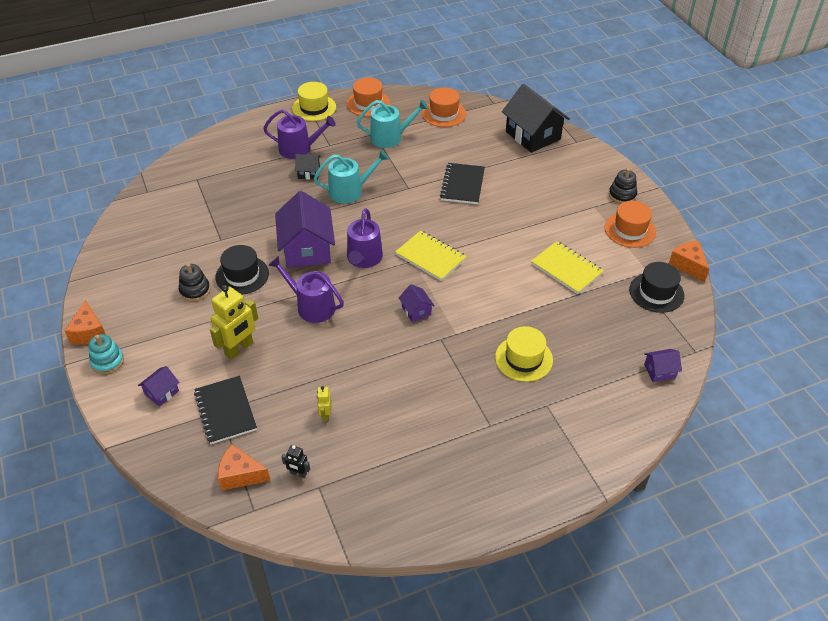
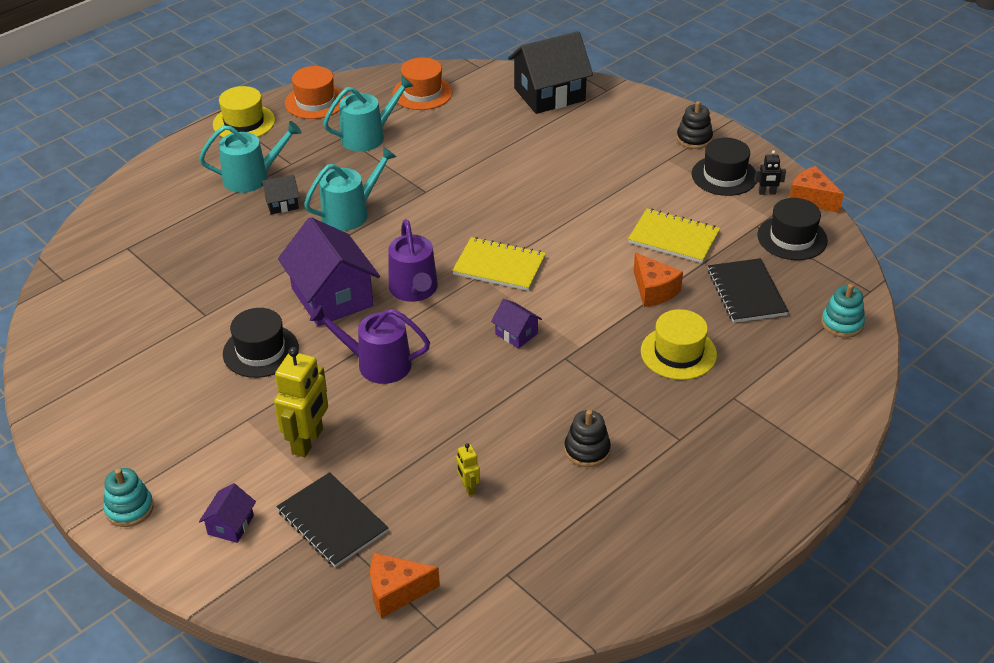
camera: 20 degrees left, 5 degrees down
orange cheese [65,300,106,345] -> orange cheese moved to [634,253,683,307]
black stacking toy [179,263,210,301] -> black stacking toy moved to [564,410,611,467]
purple watering can [263,109,336,159] -> turquoise watering can [199,121,301,193]
black robot [282,445,310,478] -> black robot moved to [754,150,786,195]
black notebook [440,163,485,204] -> black notebook moved to [708,258,789,323]
black house [502,84,570,153] -> black house turned 60 degrees counterclockwise [508,31,593,114]
orange hat [605,201,656,248] -> black hat [692,138,757,196]
purple house [644,349,682,382] -> turquoise stacking toy [821,284,865,338]

